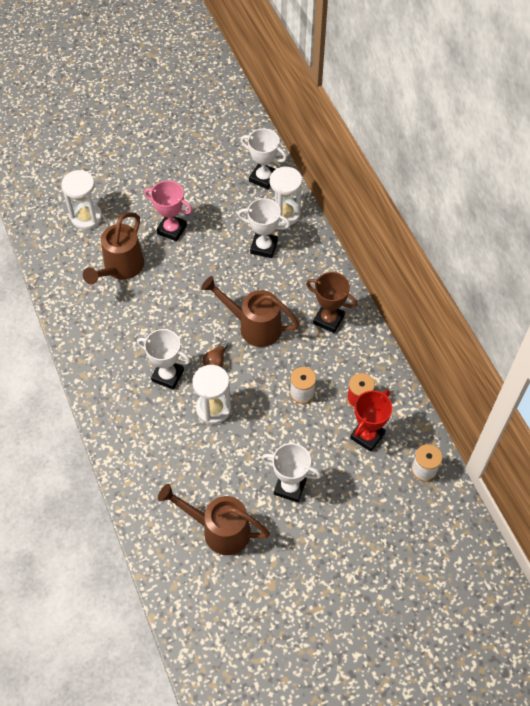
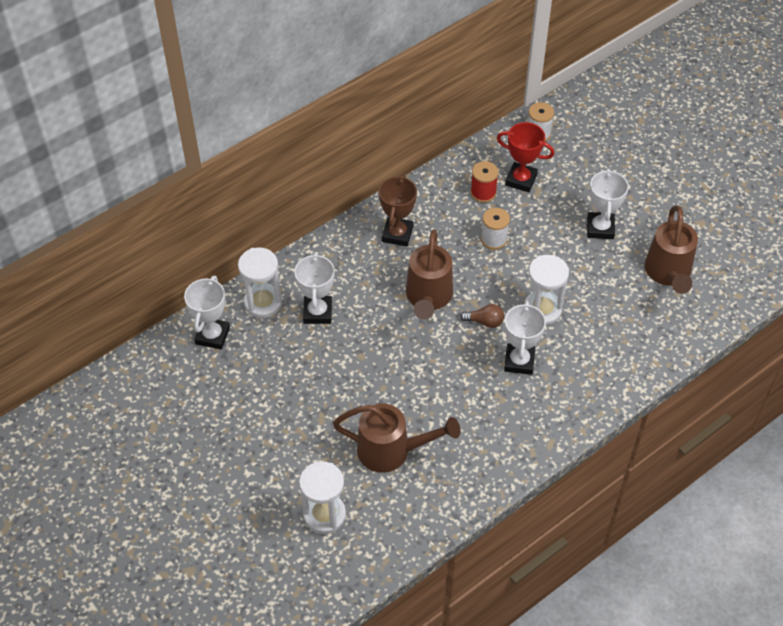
camera: 105 degrees left, 5 degrees down
pink trophy [144,180,192,241] -> none

